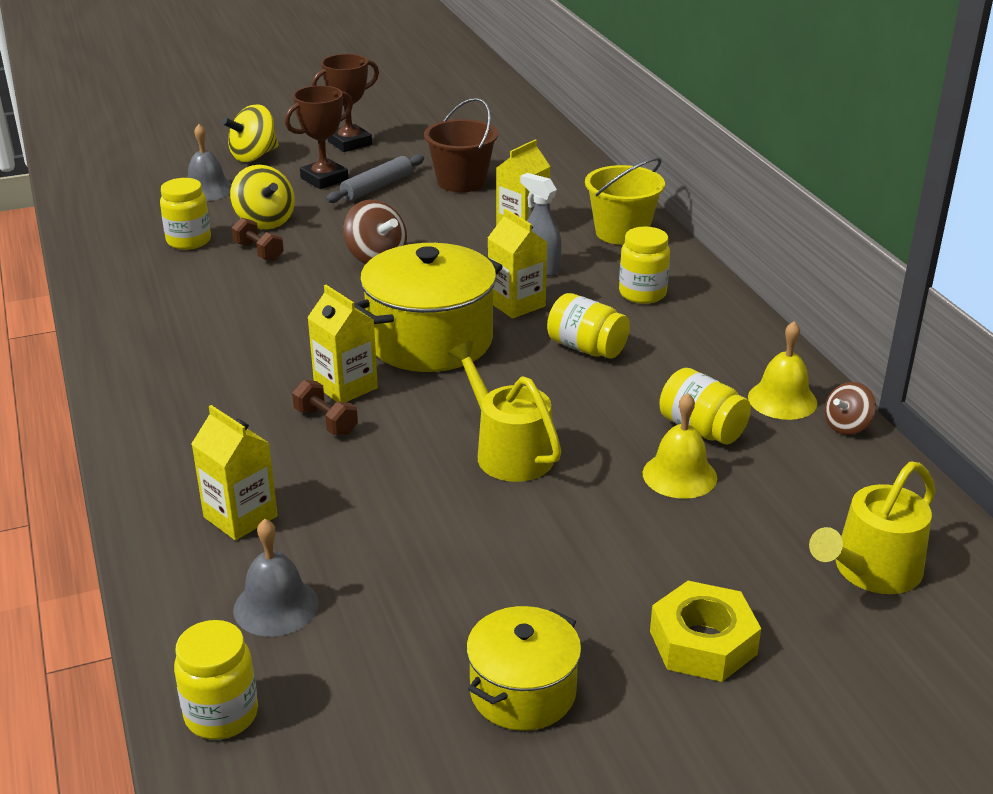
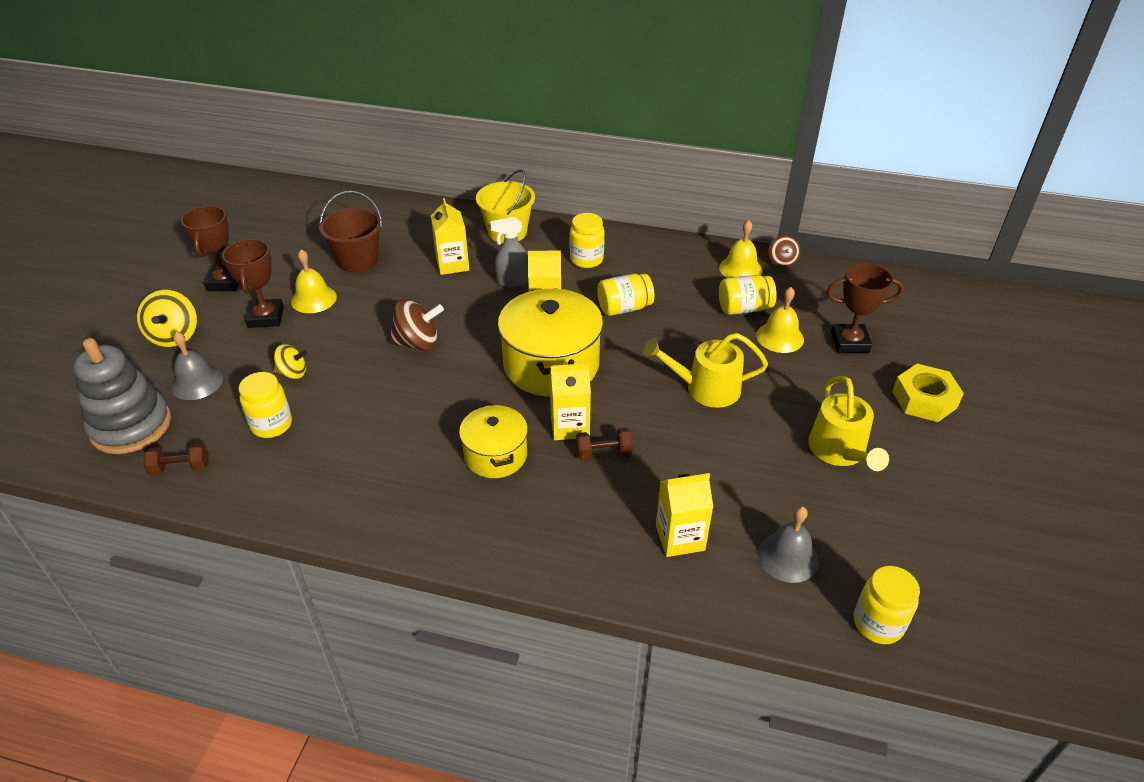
camera: 55 degrees left, 10 degrees up
yellow spinning top [230,165,295,230] -> yellow spinning top [274,344,307,379], size x0.64
brown dumbbell [231,218,284,261] -> brown dumbbell moved to [144,443,209,476]
grey rolling pin [326,155,424,203] -> yellow bell [291,249,337,313]
yellow pot [466,606,582,731] -> yellow pot moved to [459,404,528,478]
yellow watering can [809,462,936,594] -> yellow watering can moved to [808,376,889,471]
none -> grey stacking toy [73,338,171,454]
none -> brown trophy [827,263,904,353]

